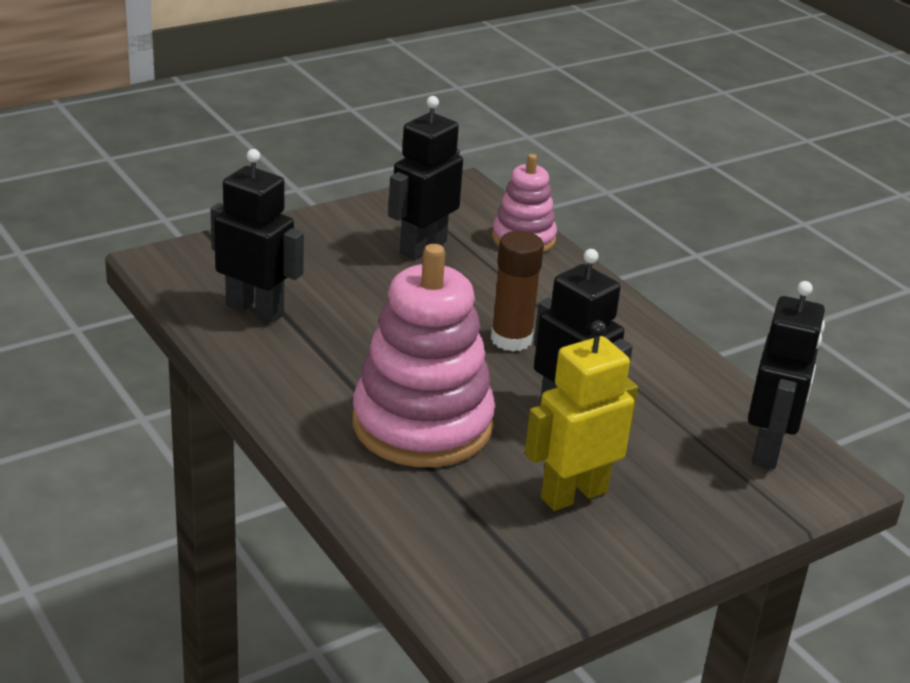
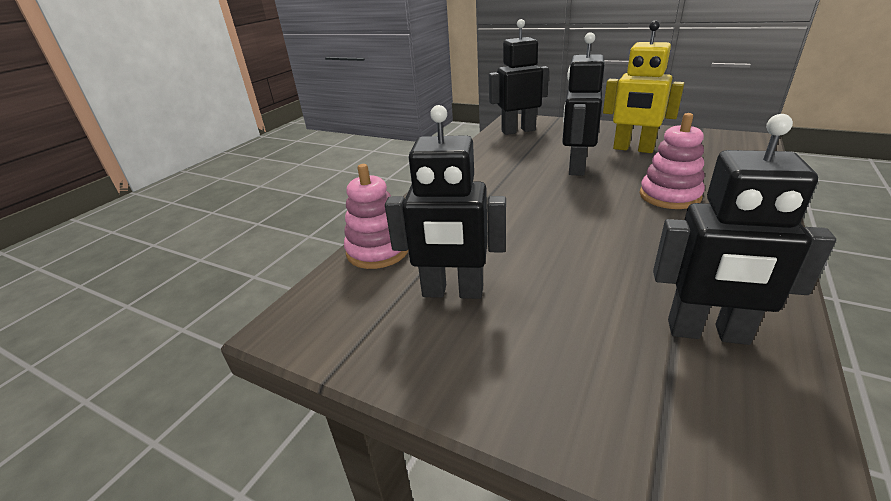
camera: 115 degrees left, 0 degrees up
black robot [211,149,304,323] -> black robot turned 75 degrees counterclockwise [653,114,836,345]
pink stacking toy [352,244,495,467] -> pink stacking toy [640,113,705,209], size x0.55
brown glue stick [491,231,544,351] -> none

